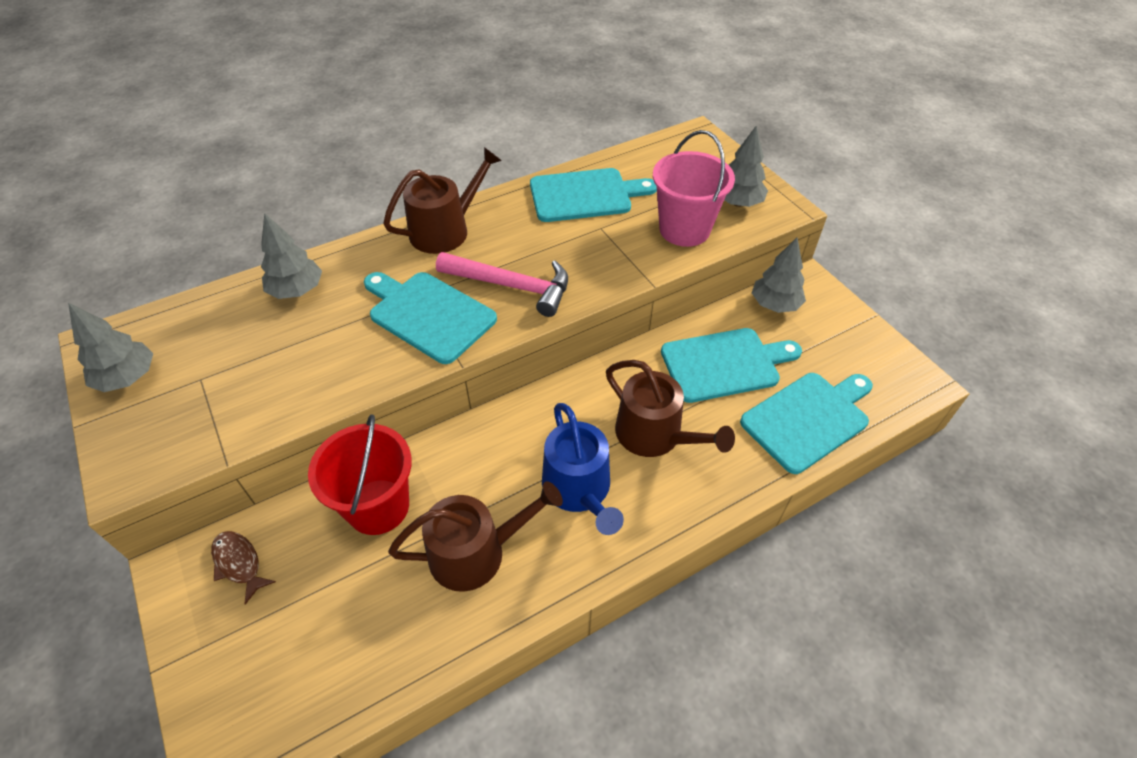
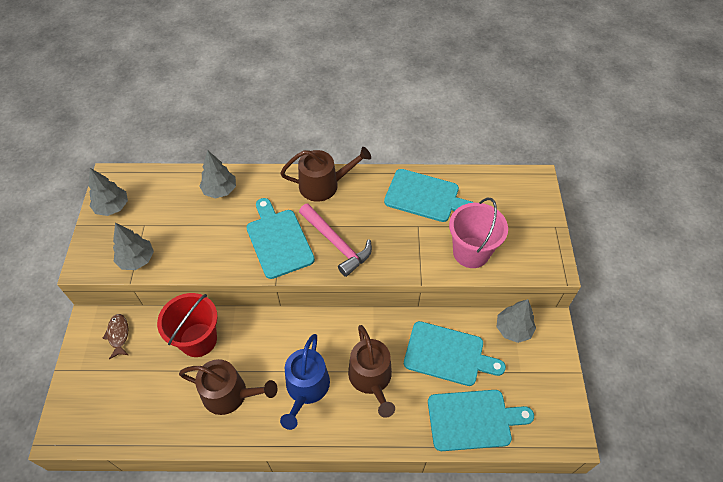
camera: 30 degrees right, 5 degrees up
grey tree [724,126,768,207] -> grey tree moved to [113,223,154,270]

